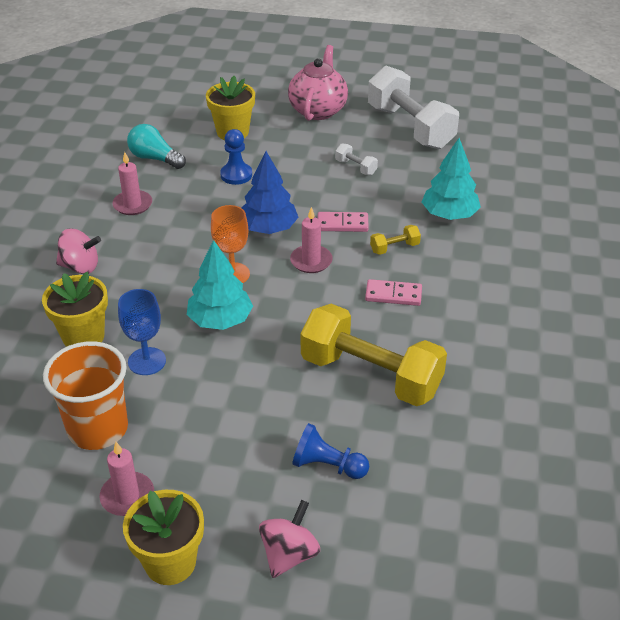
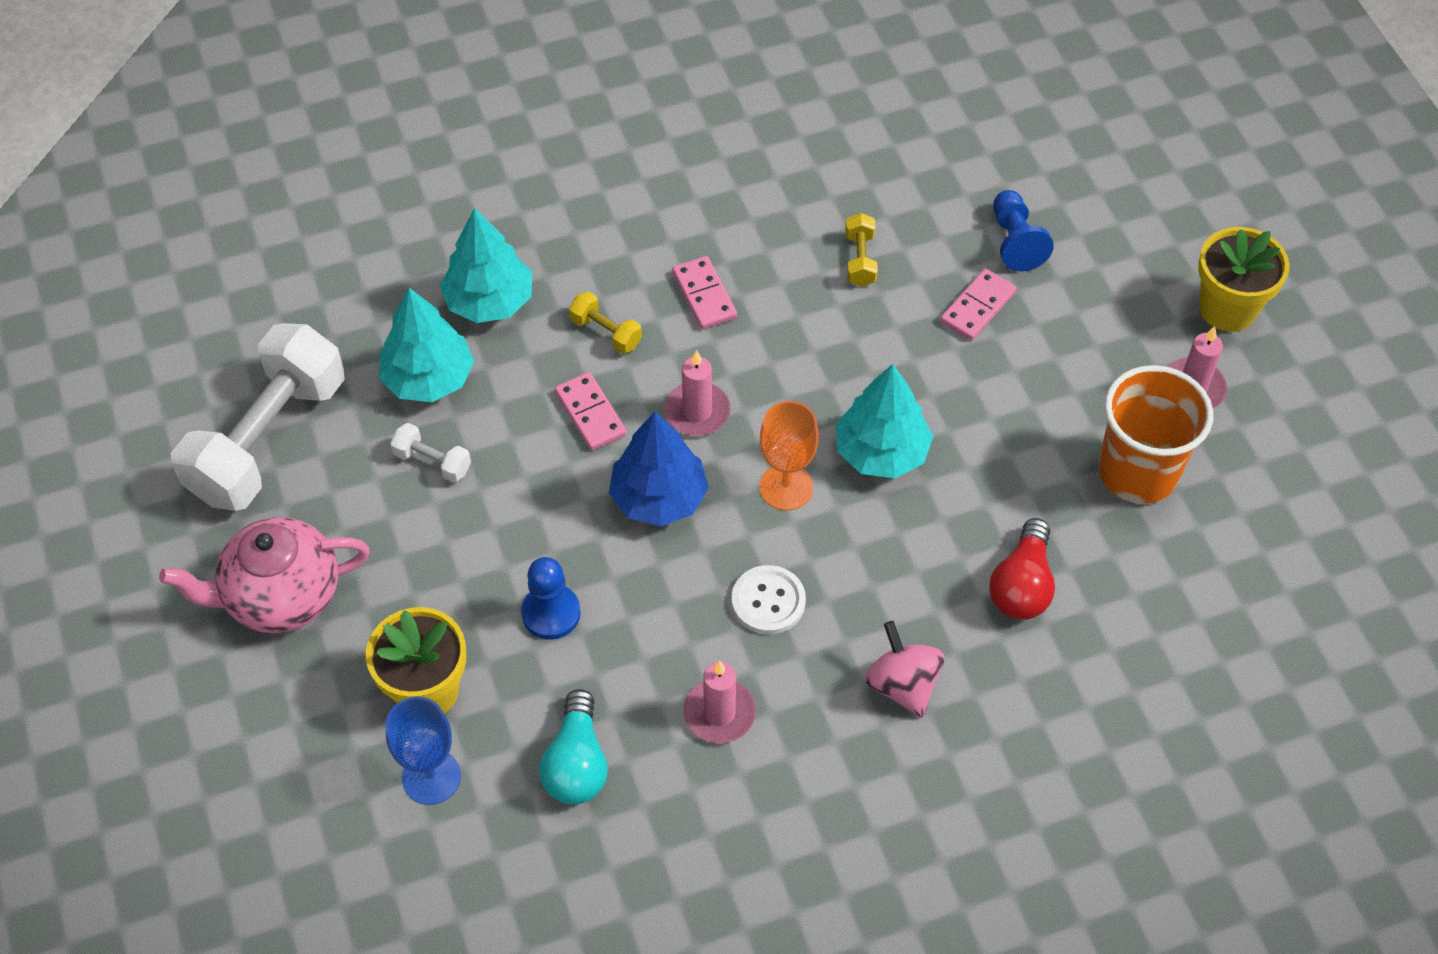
camera: 120 degrees left, 15 degrees up
yellow flower pot [42,272,108,347] -> red light bulb [989,518,1055,620]
blue goblet [118,289,166,375] -> blue goblet moved to [386,697,461,805]
pink spinning top [259,500,320,578] -> none
yellow dumbbell [301,304,447,406] -> yellow dumbbell [845,213,878,287], size x0.40
white dumbbell [335,143,378,175] -> white dumbbell turned 75 degrees counterclockwise [390,423,471,483]
none -> turquoise tree [379,288,474,402]
none -> white button [732,565,806,634]
none -> pink domino [940,269,1017,341]

